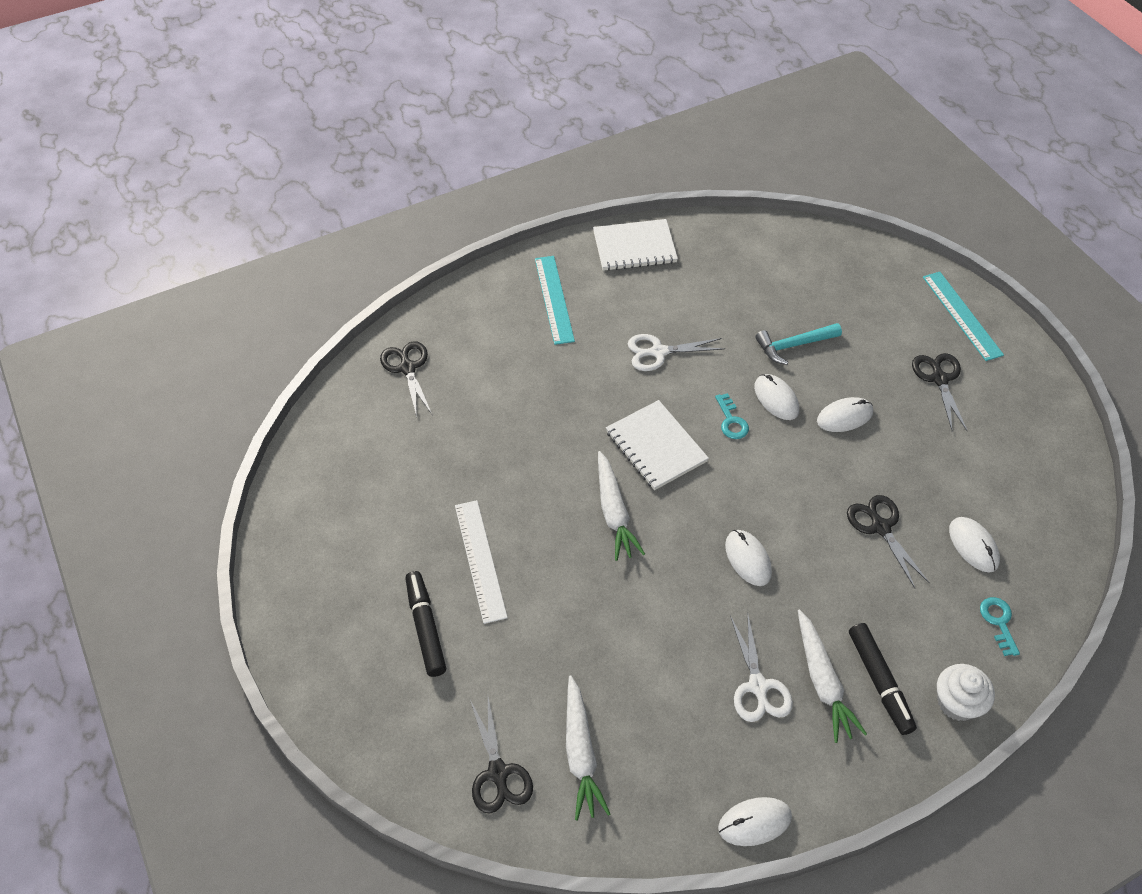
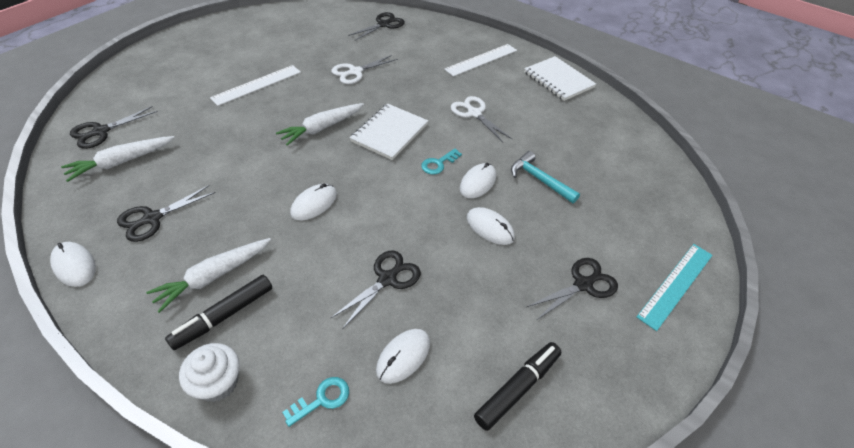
camera: 60 degrees right, 5 degrees down
black marker [405,571,446,677] -> black marker moved to [474,342,561,431]
turquoise ruler [535,256,575,345] -> white ruler [444,44,517,77]
white scissors [730,615,793,722] -> white scissors moved to [331,55,398,84]
none -> black scissors [117,185,216,242]

